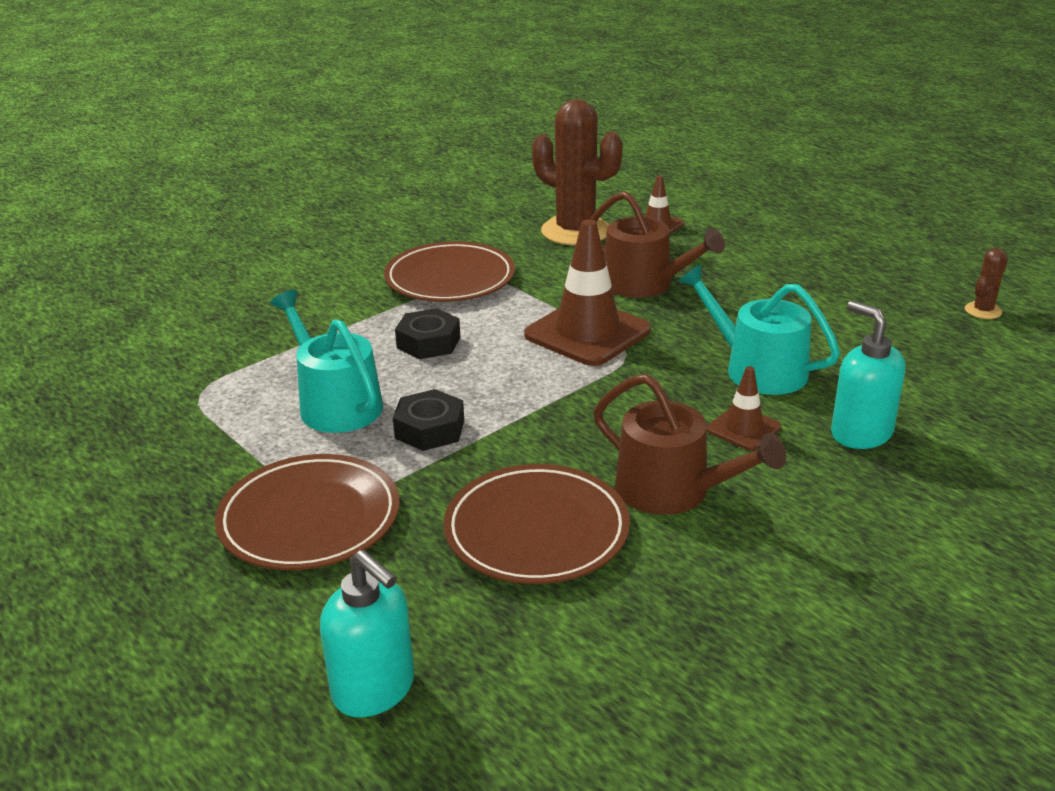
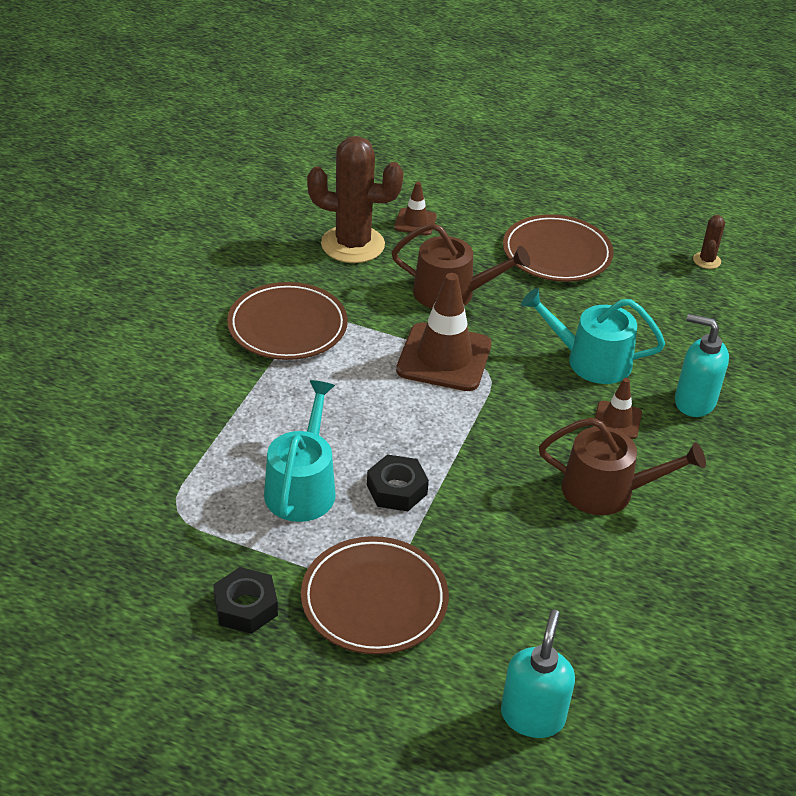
camera: 30 degrees left, 10 degrees up
turquoise watering can [270,290,383,433] -> turquoise watering can turned 75 degrees clockwise [264,380,336,522]
turquoise soap dispenser [320,550,415,717] -> turquoise soap dispenser turned 90 degrees counterclockwise [501,610,575,738]
black nut [395,308,461,359] -> black nut moved to [213,567,278,634]
brown plate [443,464,630,584] -> brown plate moved to [503,214,614,282]

